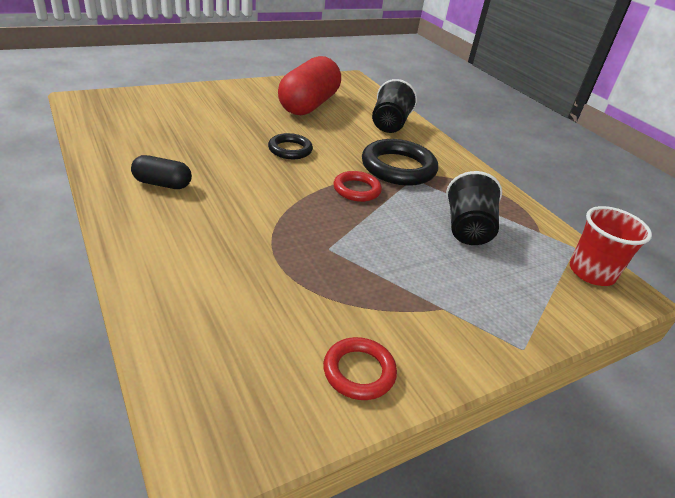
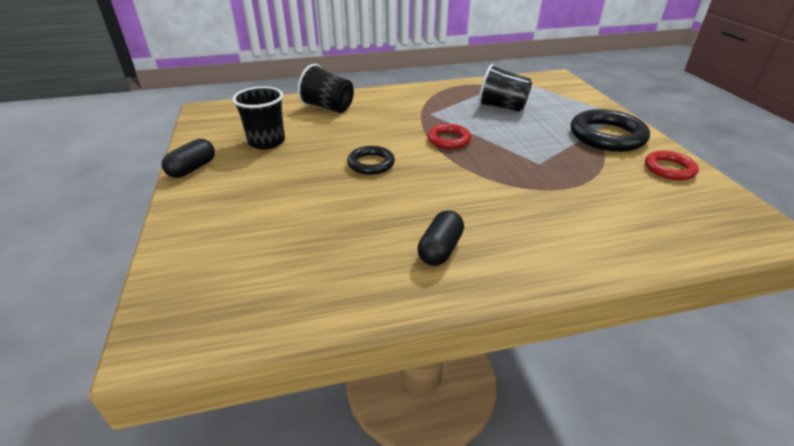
camera: 70 degrees left, 0 degrees up
red capsule [278,56,341,115] -> black cup [232,86,285,149]
black ring [362,139,438,186] -> black ring moved to [571,109,650,152]
red cup [570,206,652,286] -> none
none -> black capsule [162,139,215,178]

